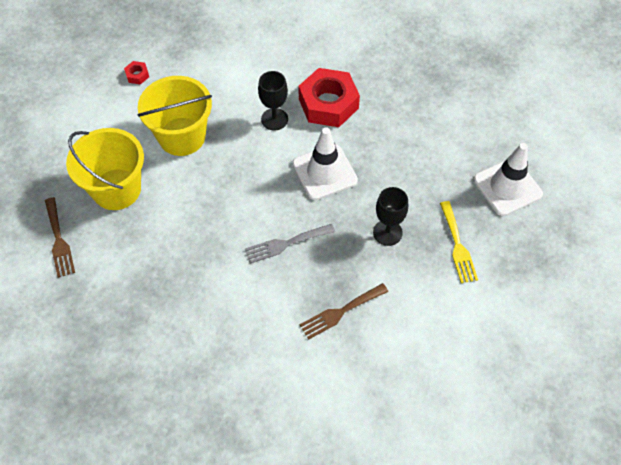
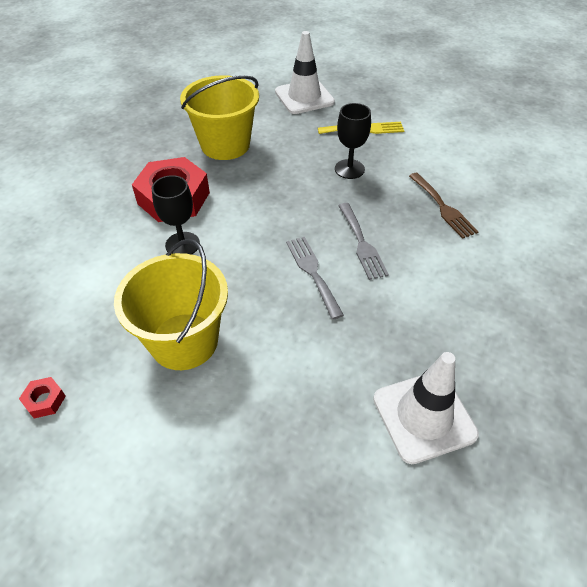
camera: 85 degrees left, 10 degrees down
brown fork [45,197,75,278] -> none
yellow bucket [66,128,144,210] -> yellow bucket moved to [180,75,259,160]
white traffic cone [292,127,358,200] -> white traffic cone moved to [373,352,479,464]
none -> grey fork [286,237,344,320]

